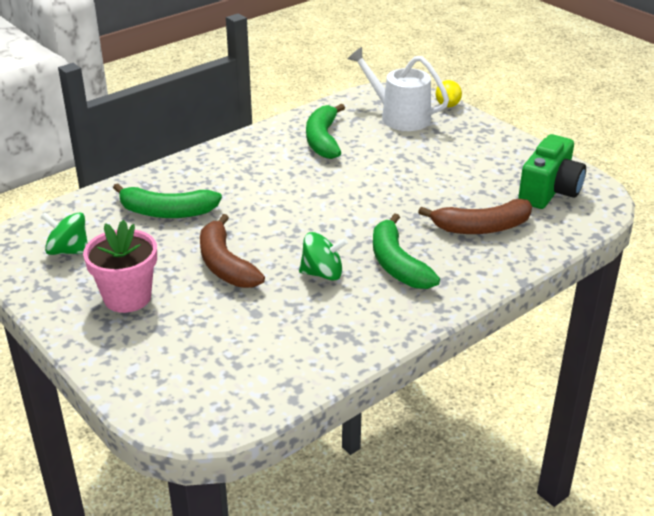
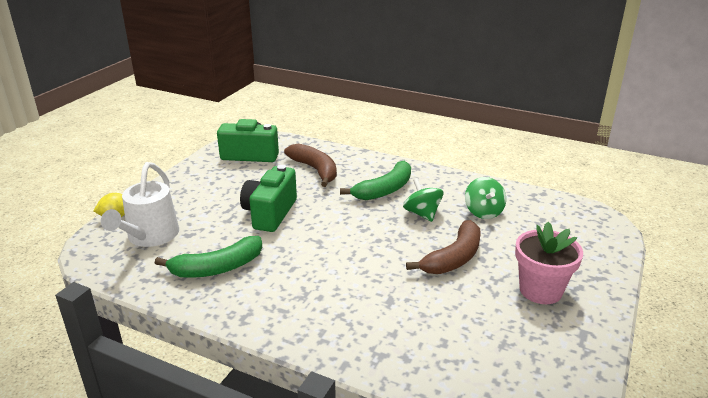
camera: 115 degrees left, 5 degrees down
green spinning top [41,212,88,255] -> green spinning top moved to [465,177,506,219]
green banana [113,183,222,218] -> none
none -> green camera [240,165,297,232]

